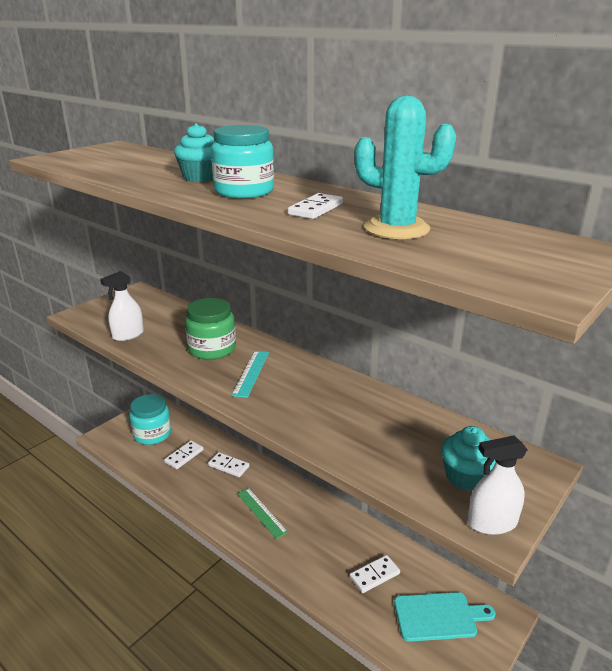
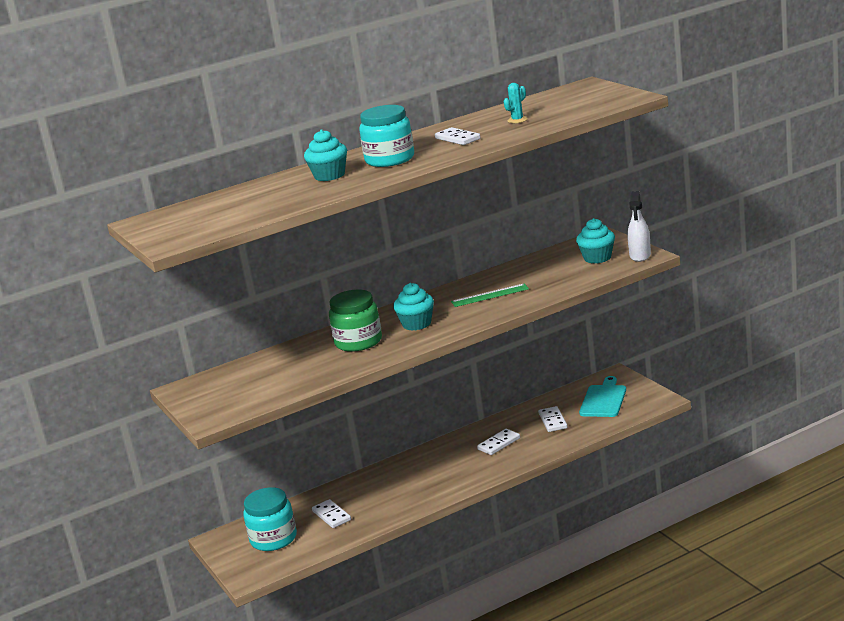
camera: 65 degrees left, 5 degrees down
white spray bottle [100,271,144,341] -> none
white domino [208,452,249,477] -> white domino moved to [477,429,520,455]
turquoise ruler [232,351,269,398] -> turquoise cupcake [393,283,434,331]
green ruler [237,488,288,539] -> green ruler moved to [451,284,529,307]
turquoise cactus [355,96,456,239] -> turquoise cactus [503,83,528,123], size x0.46

